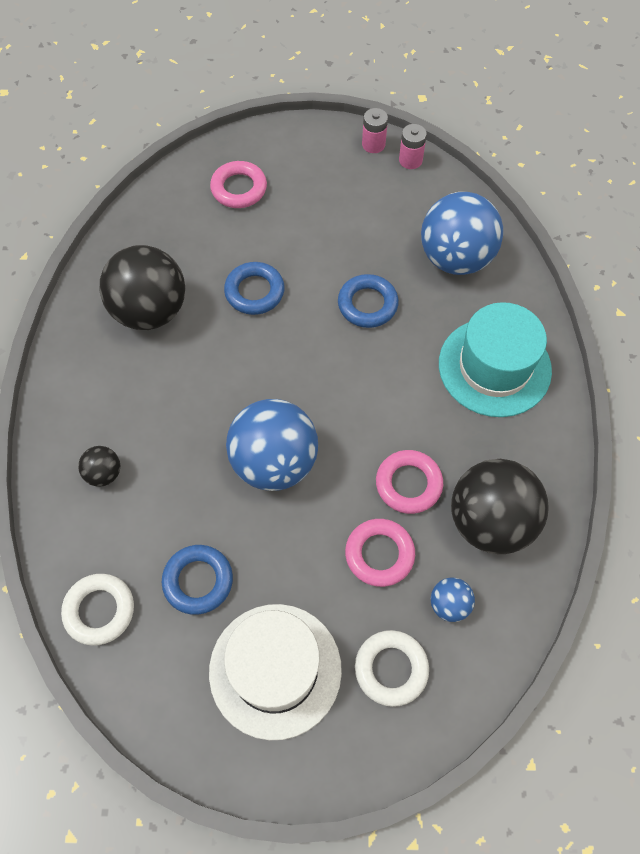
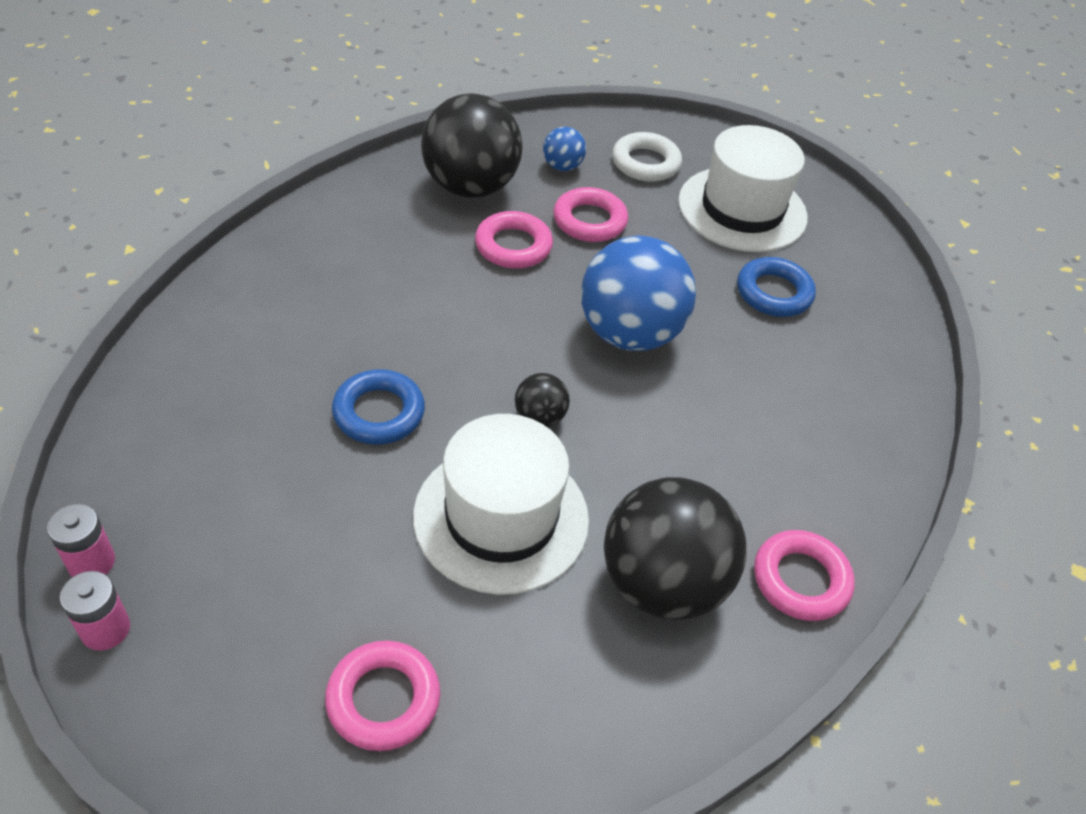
camera: 150 degrees left, 15 degrees down
white ring [61,574,134,646] -> none
black ball [78,446,120,487] -> black ball moved to [515,373,570,427]
blue ring [224,262,285,315] -> white hat [413,414,589,595]
blue ball [421,192,503,275] -> none
turquoise hat [439,302,552,417] -> none
none -> pink ring [754,530,855,621]

